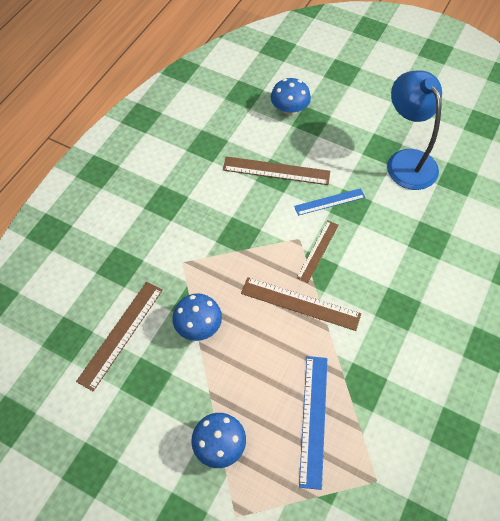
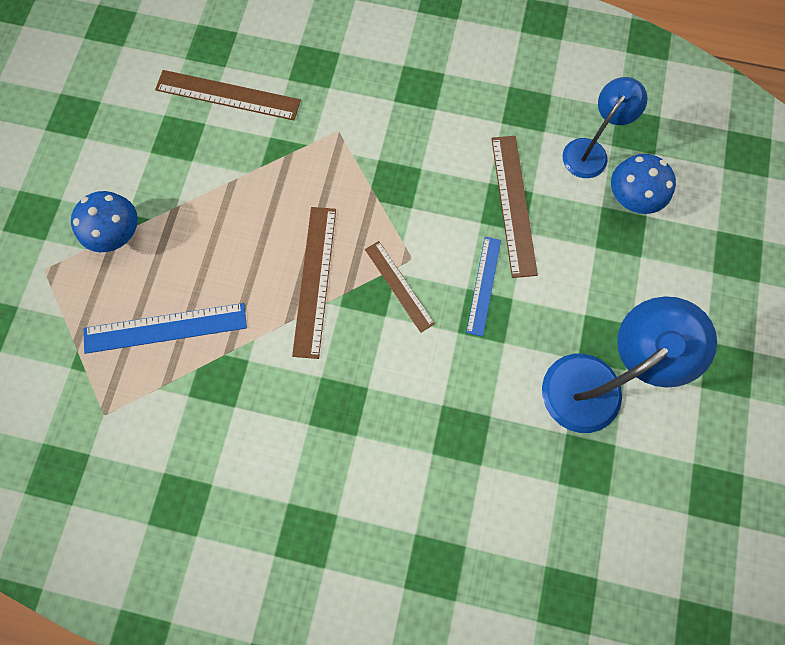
camera: 75 degrees right, 15 degrees up
blue mushroom [172,293,222,341] -> none
blue ruler [294,188,365,216] -> blue ruler turned 45 degrees clockwise [466,237,501,337]
brown ruler [297,221,339,283] -> brown ruler turned 45 degrees clockwise [365,241,435,333]
none -> blue lamp [563,77,647,178]

